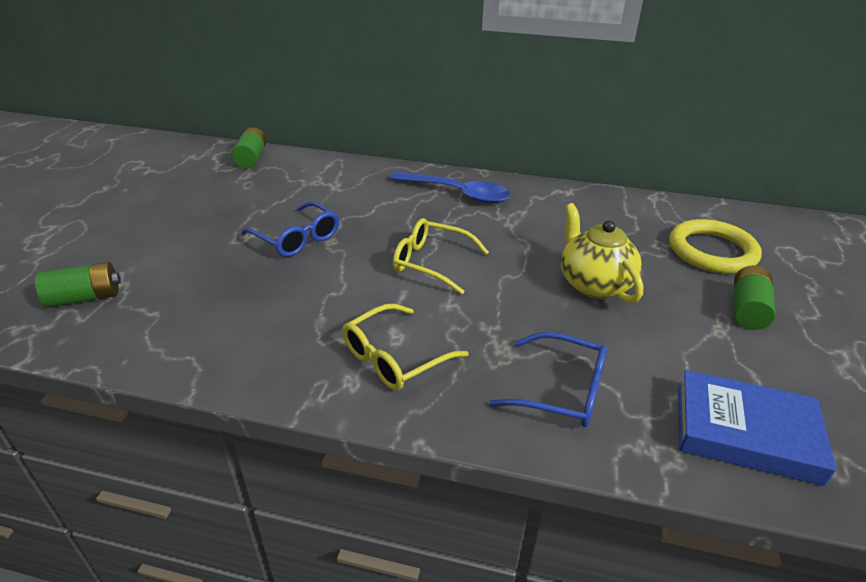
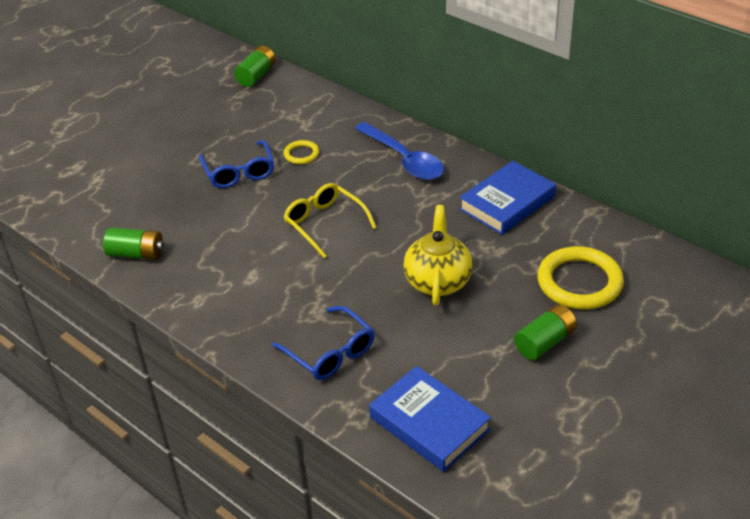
camera: 30 degrees right, 5 degrees up
green battery [35,262,121,307] -> green battery moved to [103,228,164,260]
yellow glasses [342,304,468,391] -> none
none -> yellow ring [284,140,319,164]
none -> blue book [459,161,556,235]

